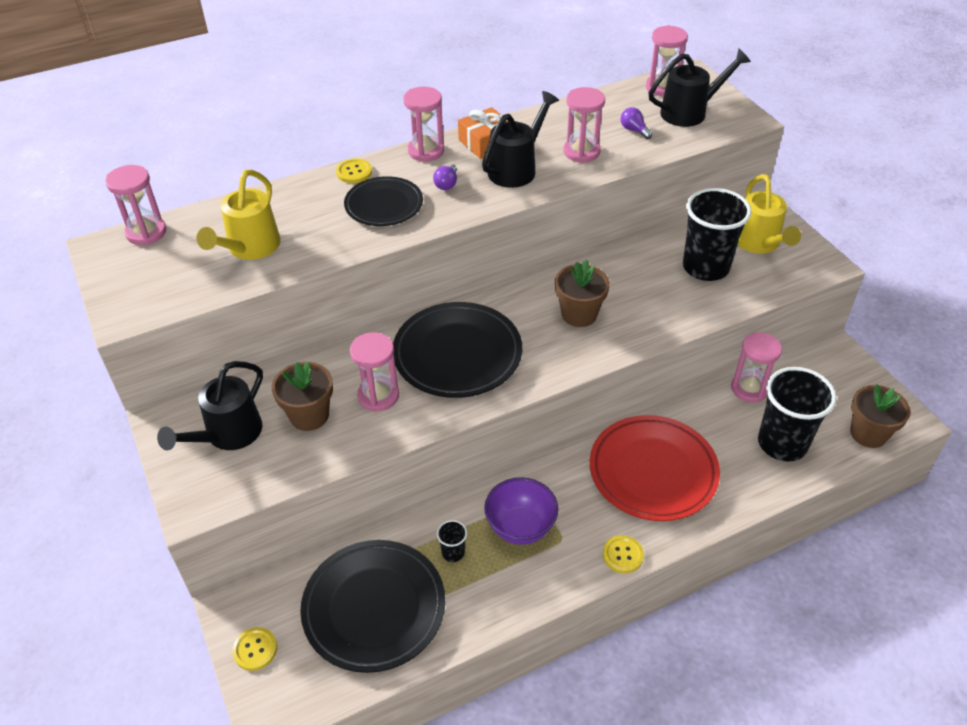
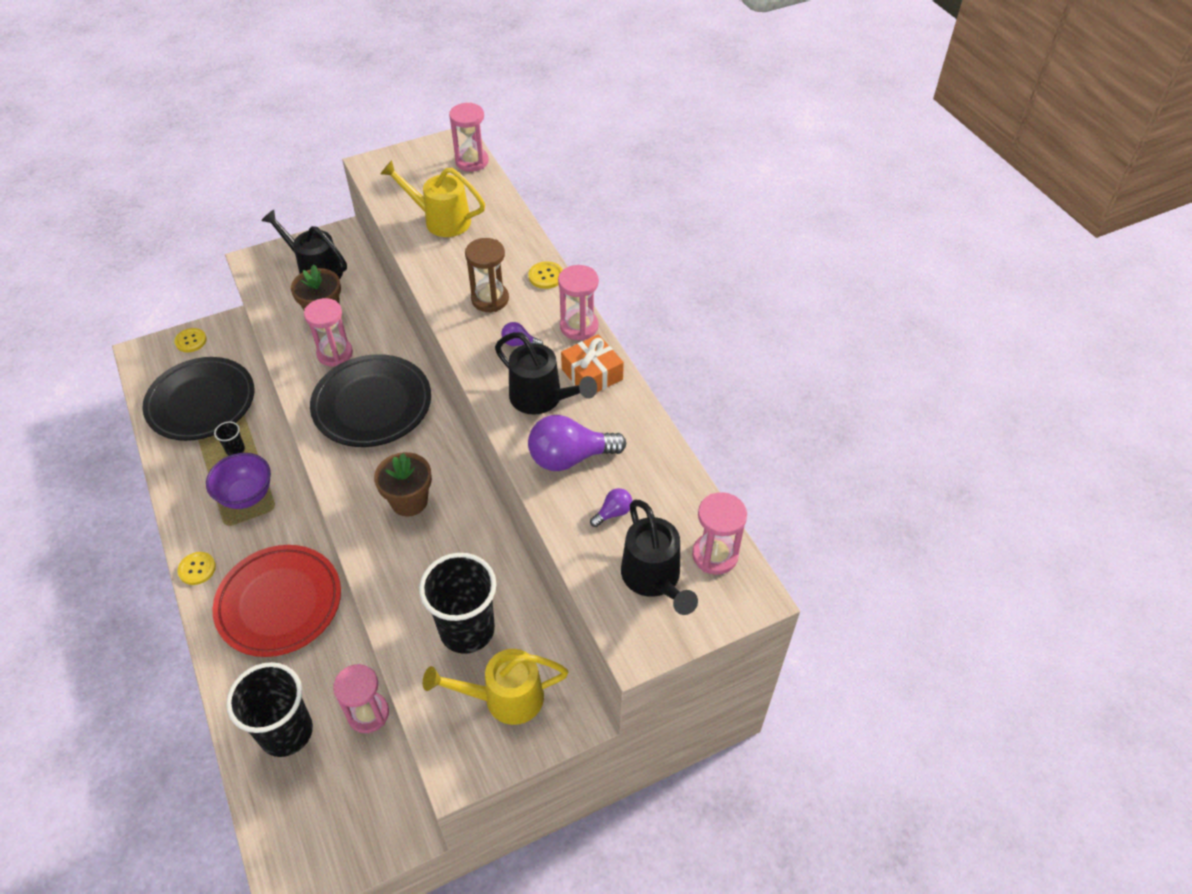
camera: 90 degrees right, 5 degrees up
black plate [344,176,423,226] -> brown hourglass [465,238,509,312]
pink hourglass [564,87,605,163] -> purple light bulb [528,415,626,471]
brown flower pot [850,384,911,448] -> none

